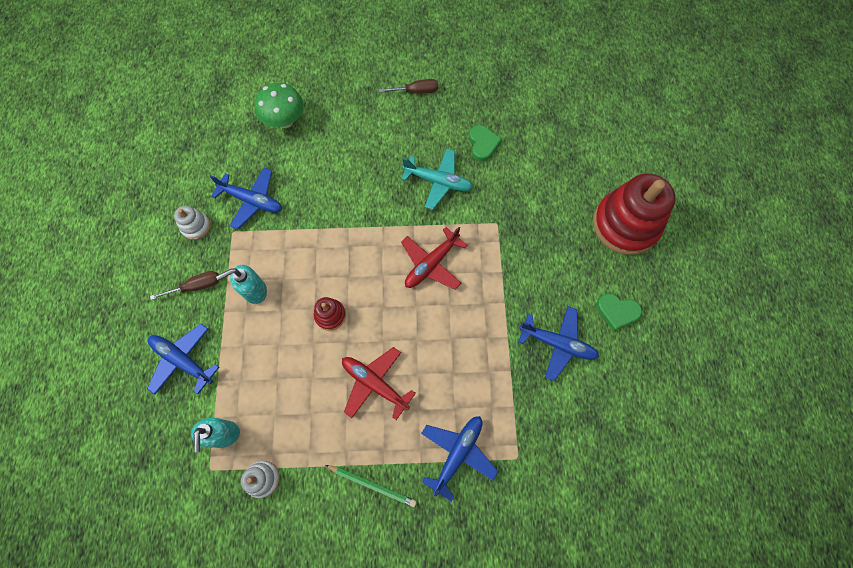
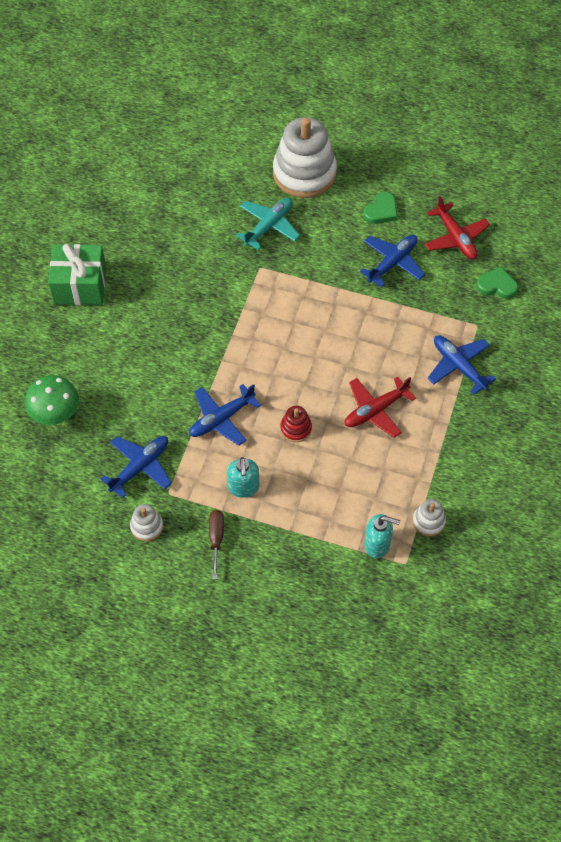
camera: 70 degrees left, 10 degrees down
blue plane [147,324,219,395] -> blue plane moved to [189,384,261,446]
green pencil [325,465,417,507] -> none
brown screwdriver [379,79,438,94] -> green gift [48,244,106,305]
turquoise plane [401,148,473,210] -> turquoise plane moved to [236,197,300,250]
red plane [401,227,468,290] -> red plane moved to [424,196,490,259]
green heart [469,125,502,161] -> green heart moved to [477,267,518,299]
red stacking toy [593,173,676,255] -> white stacking toy [273,117,337,198]

